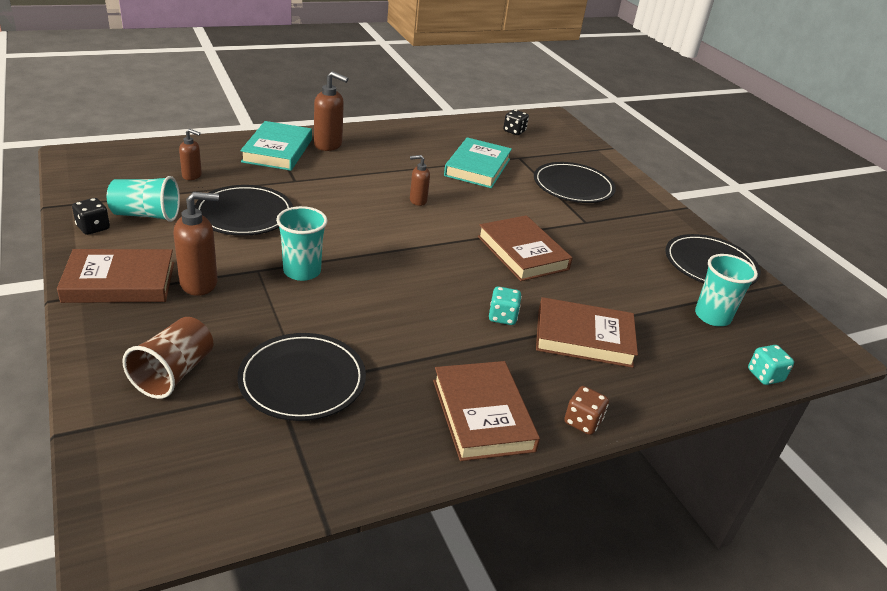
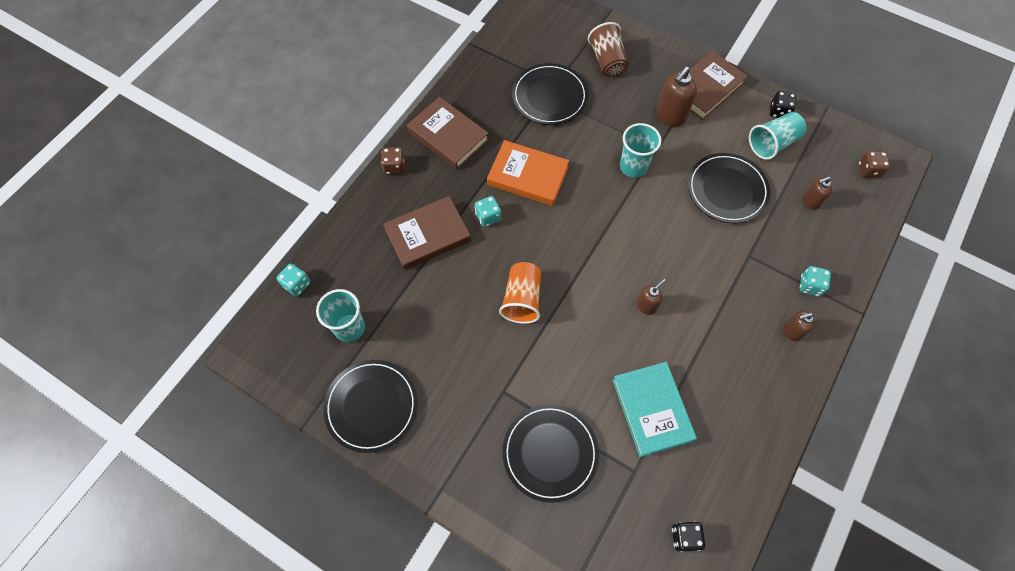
camera: 150 degrees right, 30 degrees up
turquoise book [240,121,312,171] -> turquoise dice [800,266,831,297]
brown soap dispenser [314,71,349,151] -> brown soap dispenser [783,311,814,341], size x0.60
brown book [478,215,572,281] -> orange cup [499,262,541,324]
none -> orange book [487,140,569,206]
none -> brown dice [859,151,890,178]

